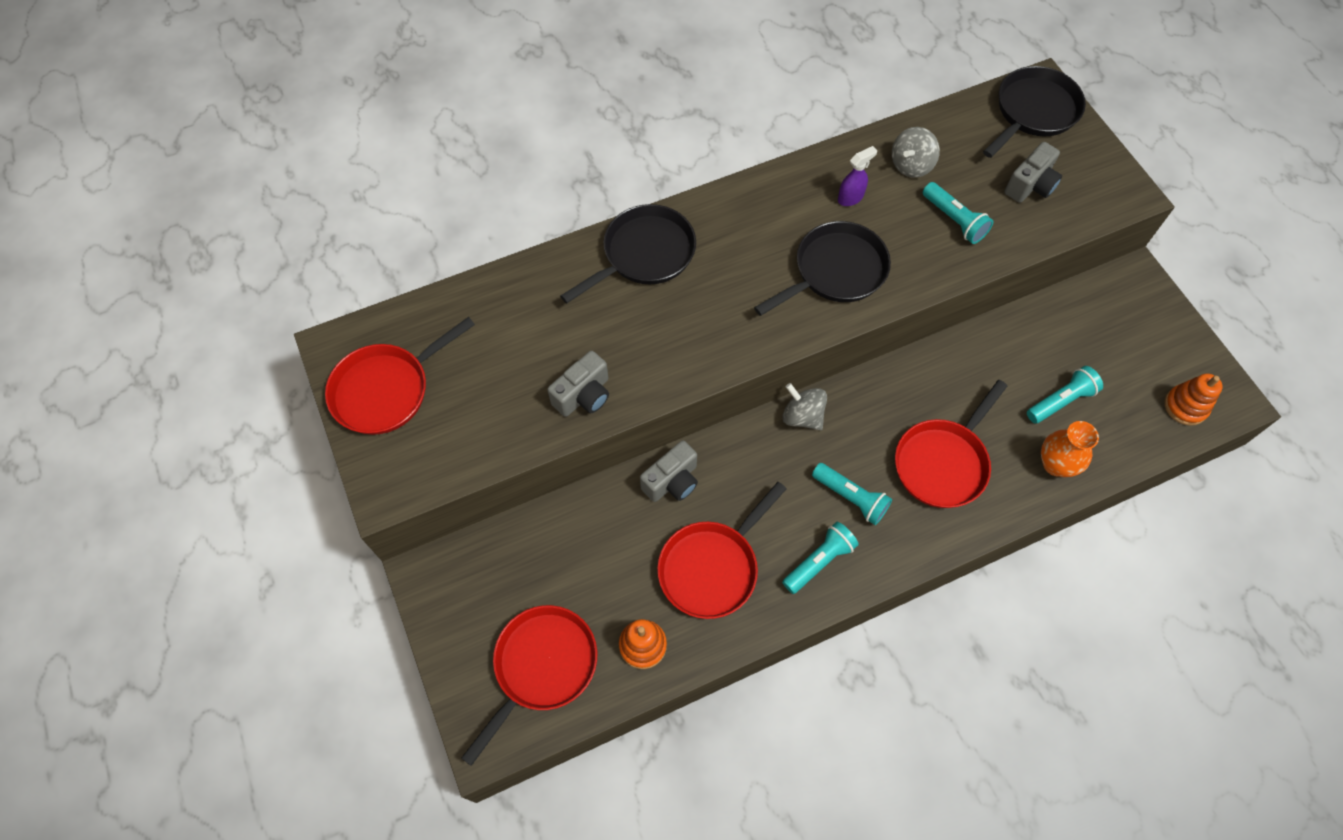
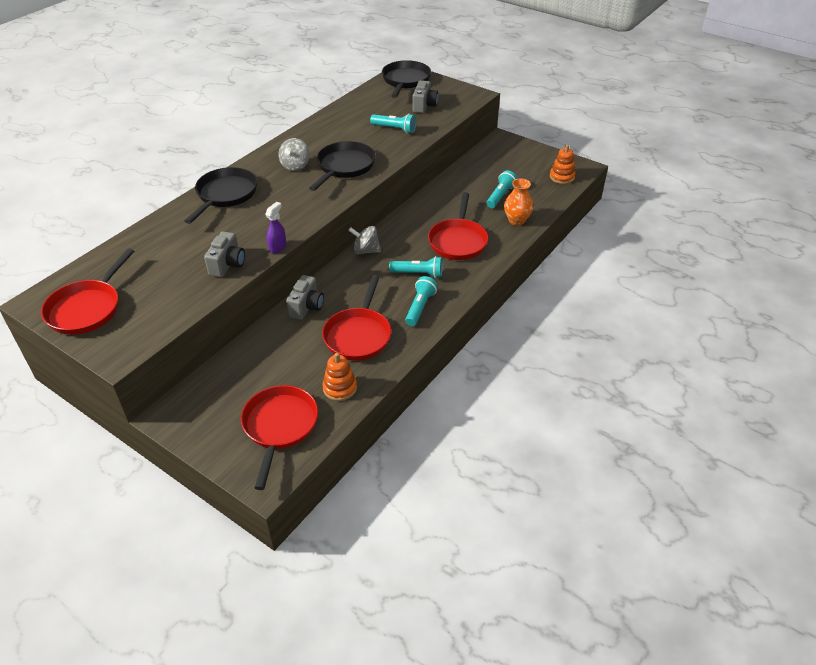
camera: 30 degrees left, 20 degrees down
purple spray bottle [838,146,877,206] -> purple spray bottle moved to [265,202,286,253]
grey spinning top [892,127,940,178] -> grey spinning top moved to [278,138,310,171]

